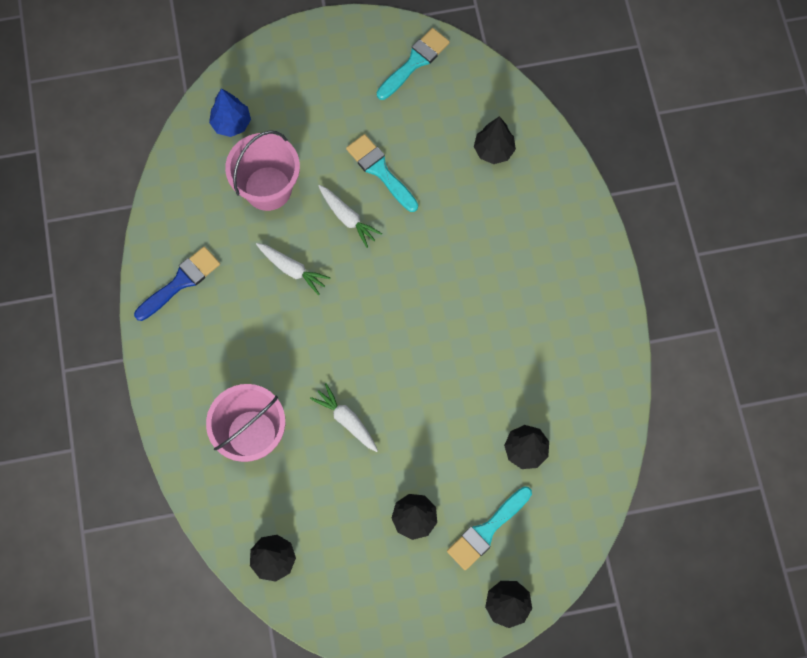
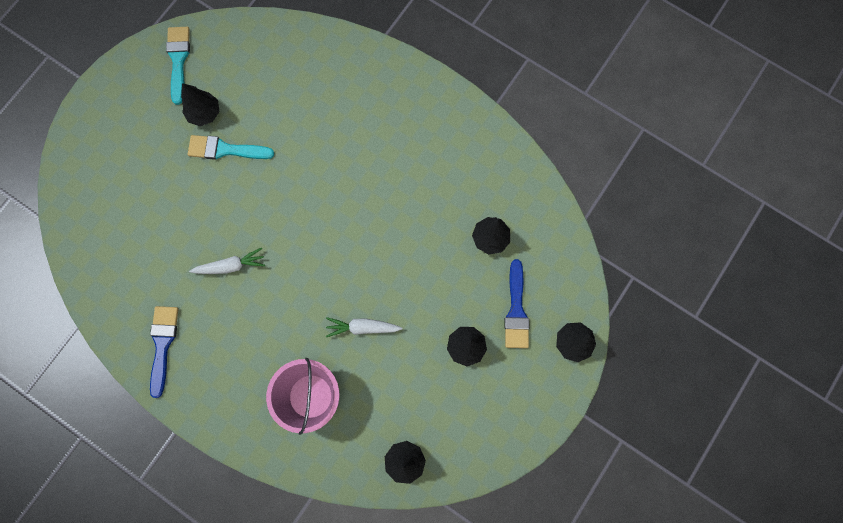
camera: 45 degrees left, 5 degrees up
blue tree [209,88,251,137] -> none
pink bucket [225,130,300,211] -> none
white carrot [319,185,382,248] -> none
turquoise brush [447,486,532,570] -> blue brush [504,259,529,348]
black tree [474,116,516,164] -> black tree moved to [181,83,220,126]

